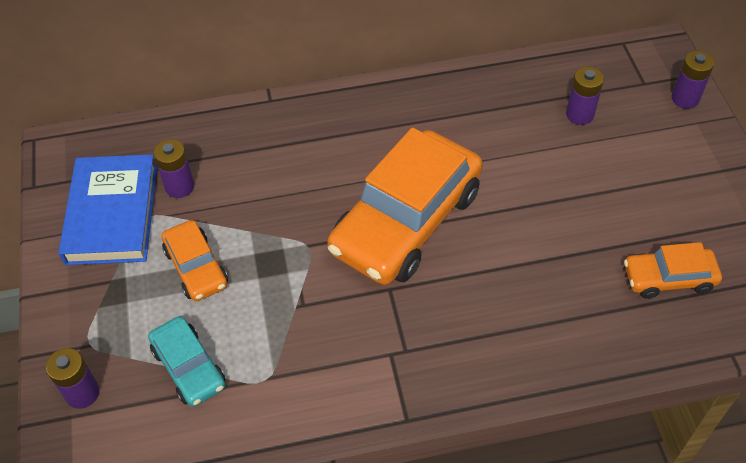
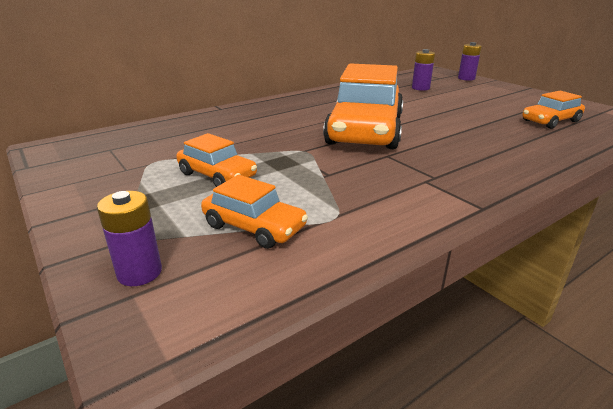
camera: 25 degrees left, 25 degrees down
blue book [58,154,157,265] -> none
turquoise car [148,316,225,407] -> orange car [201,175,308,249]
purple battery [154,139,194,198] -> none

